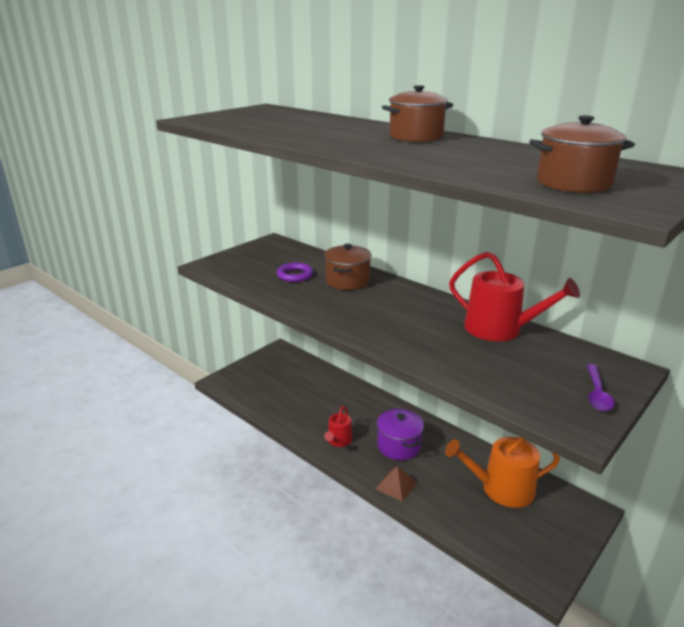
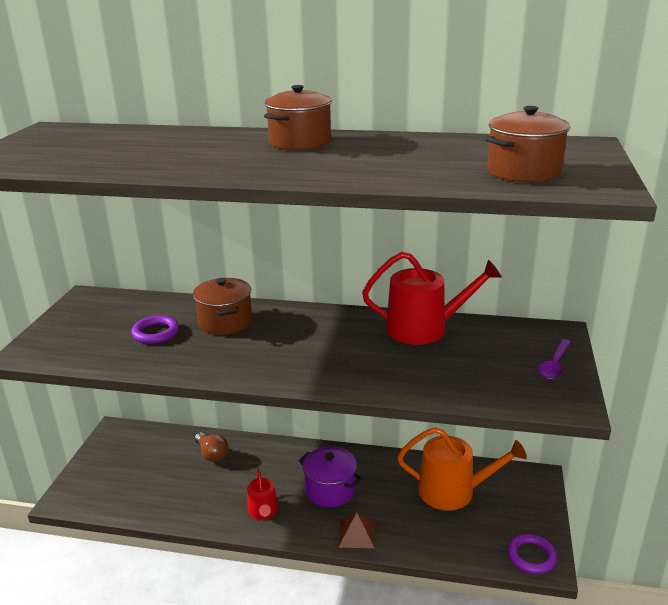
camera: 30 degrees left, 0 degrees up
orange watering can [445,437,560,508] -> orange watering can turned 135 degrees counterclockwise [397,427,527,511]
purple spoon [587,364,614,411] -> purple spoon turned 45 degrees clockwise [538,339,571,380]
none -> brown light bulb [195,432,229,462]
none -> purple ring [507,534,557,574]

